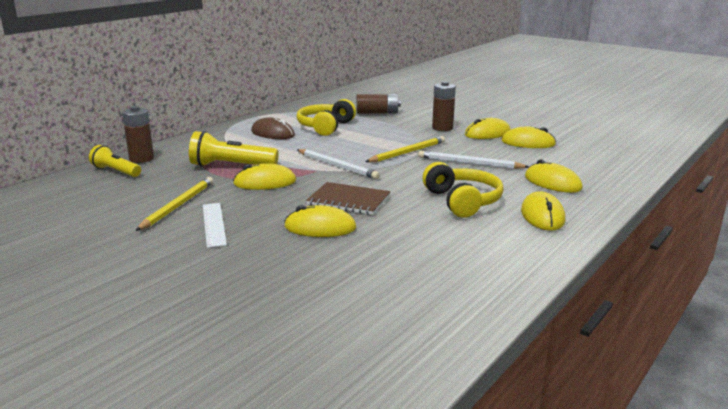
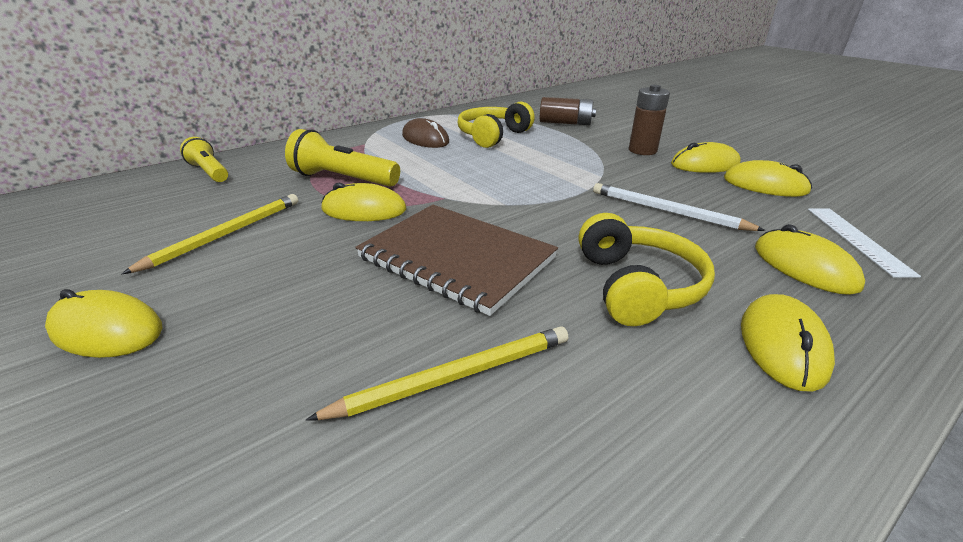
camera: 15 degrees right, 10 degrees up
brown battery [122,106,154,163] -> none
white ruler [203,203,227,248] -> white ruler moved to [808,209,921,278]
yellow mouse [284,205,357,237] -> yellow mouse moved to [45,289,162,358]
white pencil [297,149,380,179] -> none
brown notebook [306,182,390,215] -> brown notebook [355,205,558,316], size x1.51
yellow pencil [365,136,445,162] -> yellow pencil moved to [306,326,568,421]

